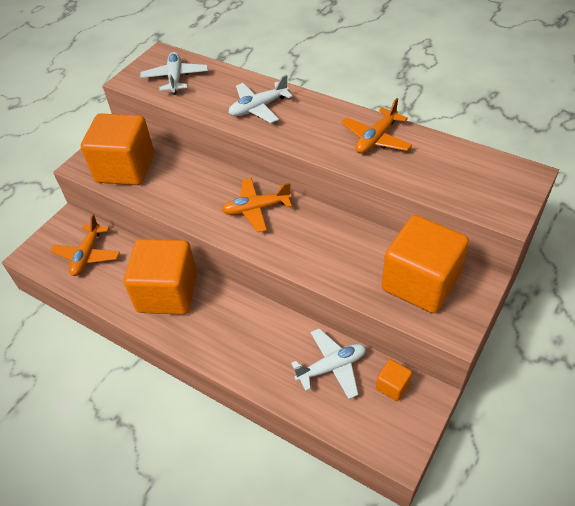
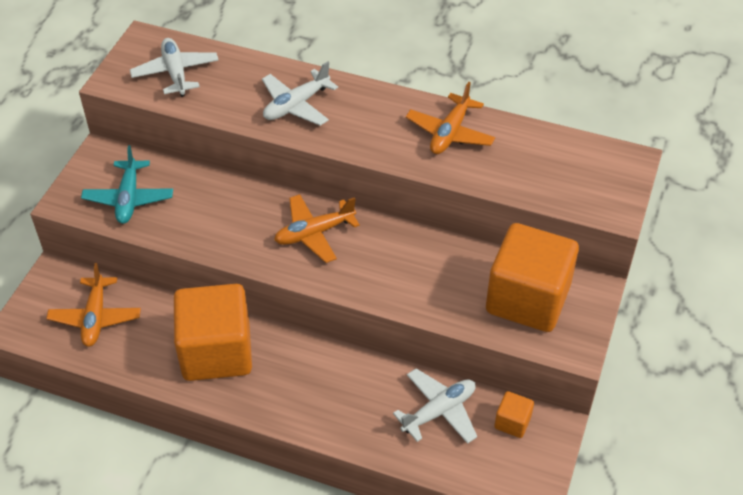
camera: 15 degrees left, 0 degrees up
orange cube [81,113,154,185] -> turquoise plane [81,145,173,224]

